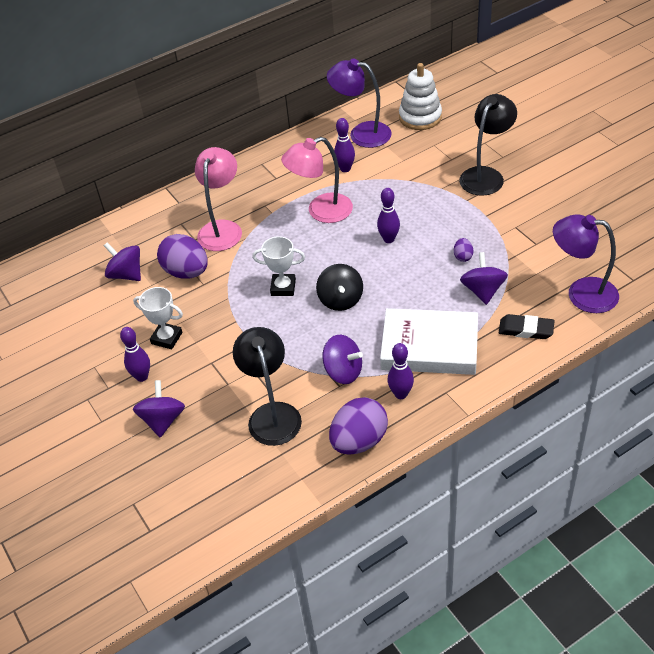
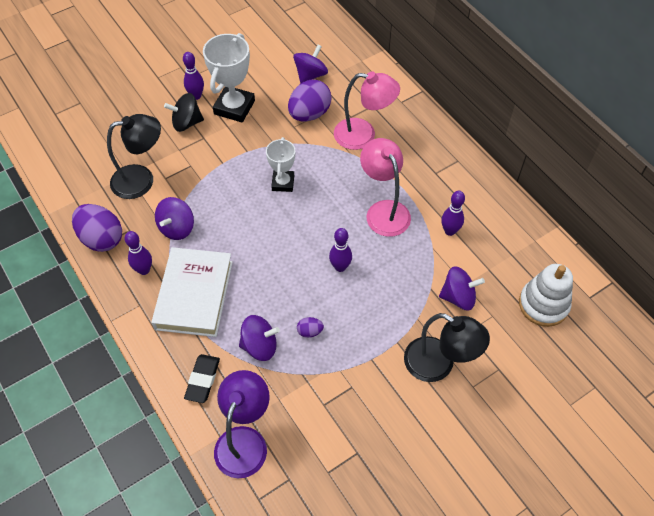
camera: 85 degrees right, 10 degrees up
white trophy [133,287,183,349] -> white trophy [203,33,255,122], size x1.62
purple spinning top [133,380,185,437] -> purple spinning top moved to [439,266,485,311]
black spinning top [316,264,363,311] -> black spinning top moved to [164,93,204,132]
purple lamp [327,59,392,148] -> none

